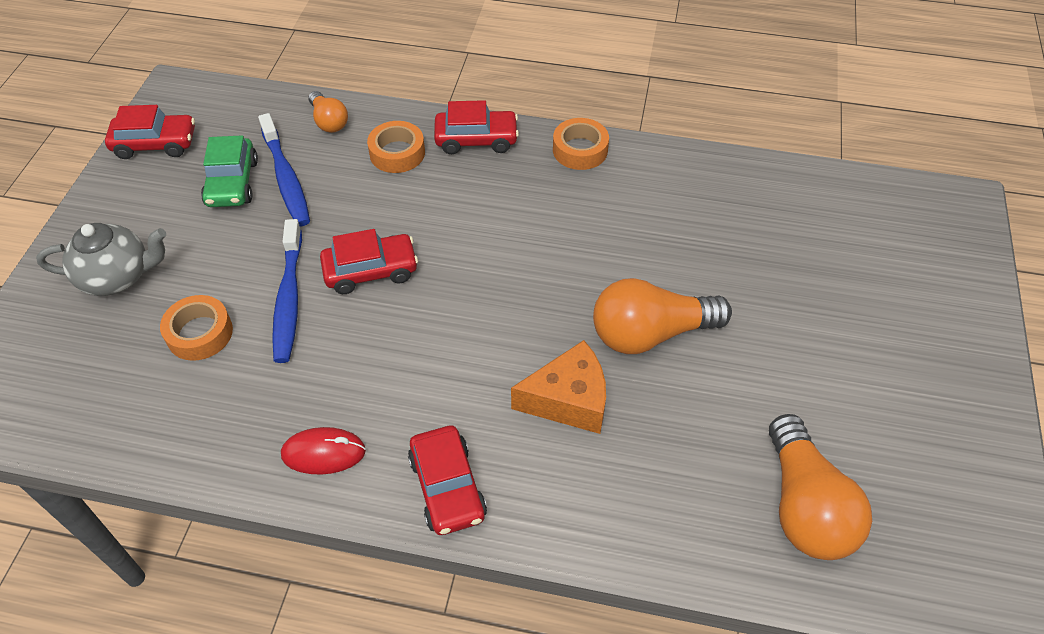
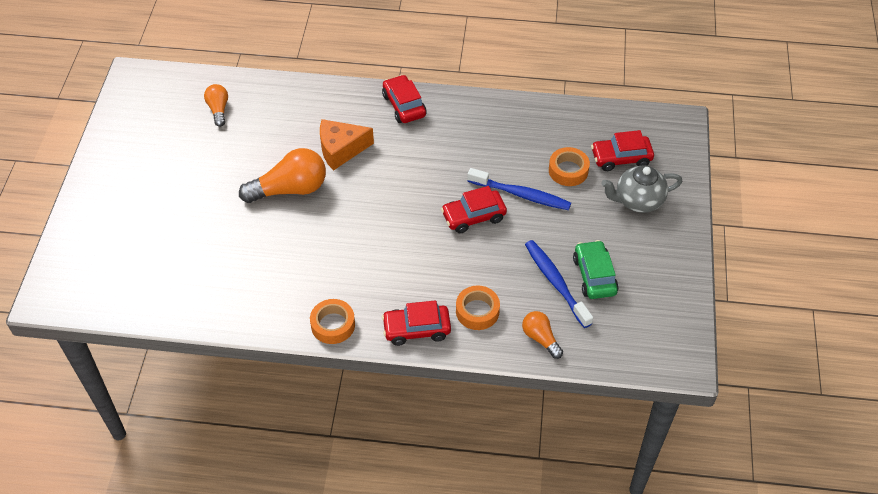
camera: 175 degrees right, 0 degrees up
red car [105,105,195,159] -> red car moved to [591,130,654,171]
blue toothbrush [272,219,302,363] -> blue toothbrush turned 120 degrees clockwise [467,168,571,210]
red mouse [281,427,366,475] -> none
orange light bulb [769,414,872,560] -> orange light bulb [204,84,228,127], size x0.55

